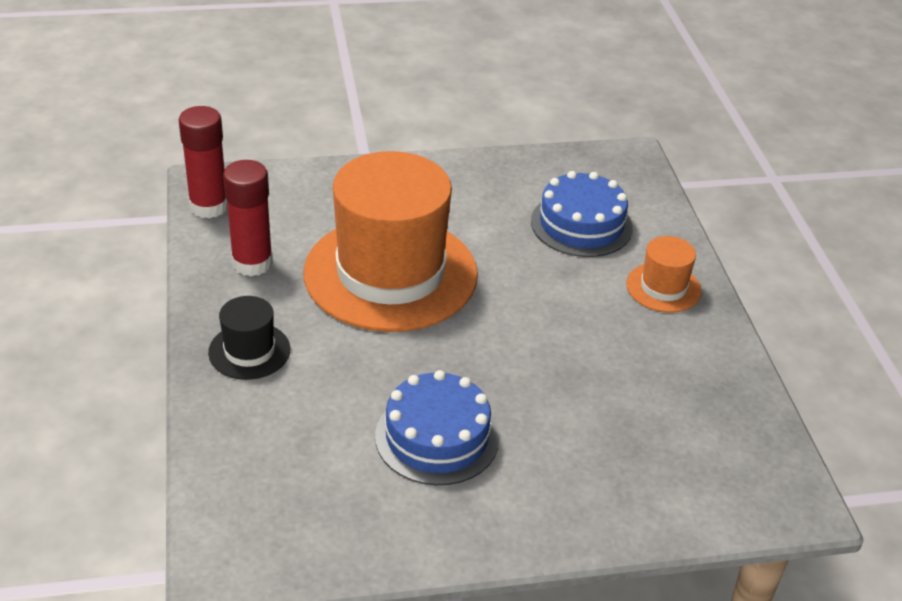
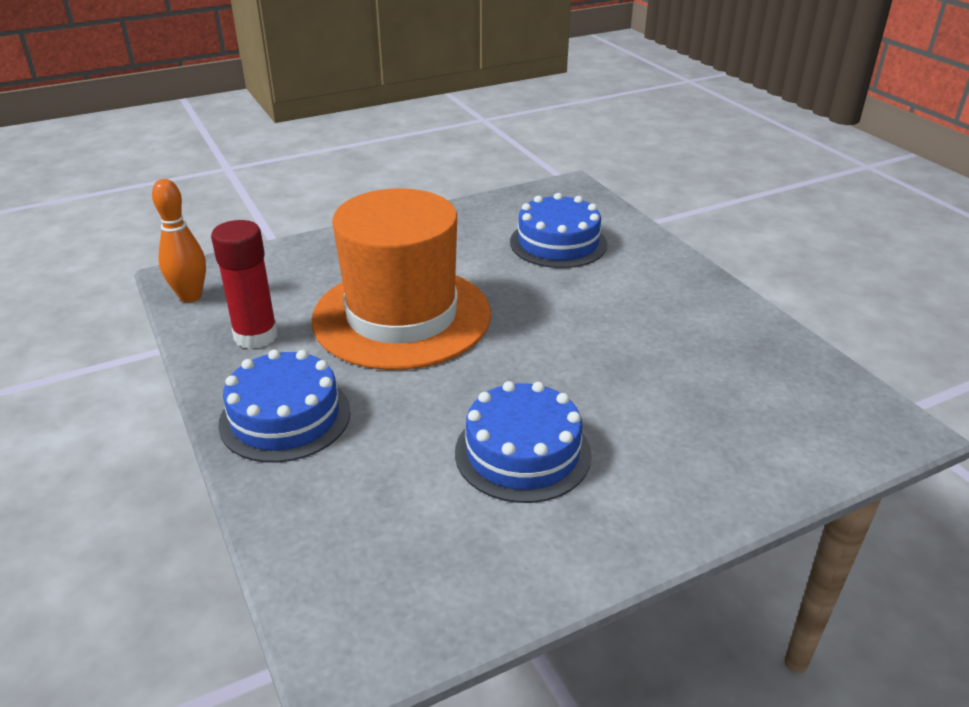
camera: 15 degrees left, 5 degrees down
red glue stick [179,106,228,219] -> orange bowling pin [152,179,206,302]
black hat [208,296,290,380] -> blue cake [218,349,351,462]
orange hat [626,236,702,313] -> none

